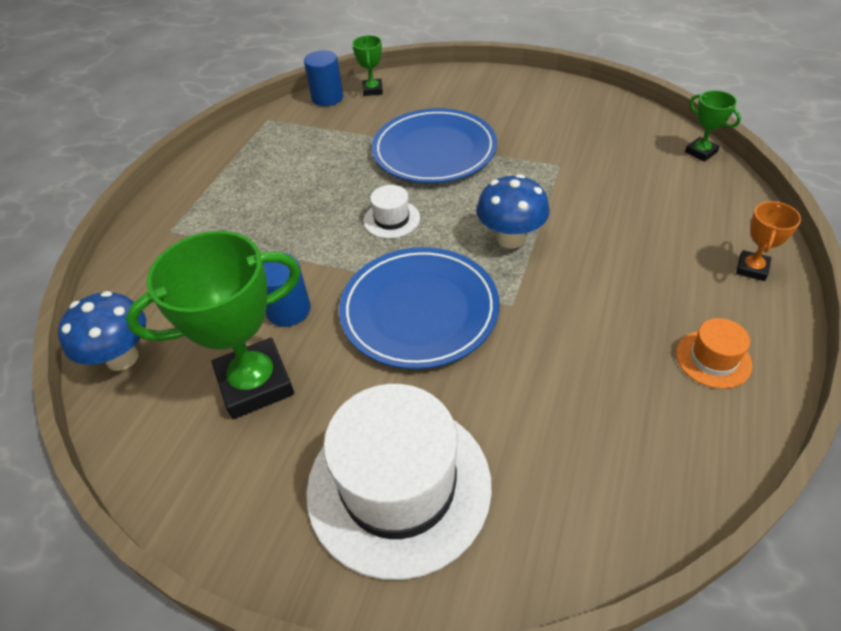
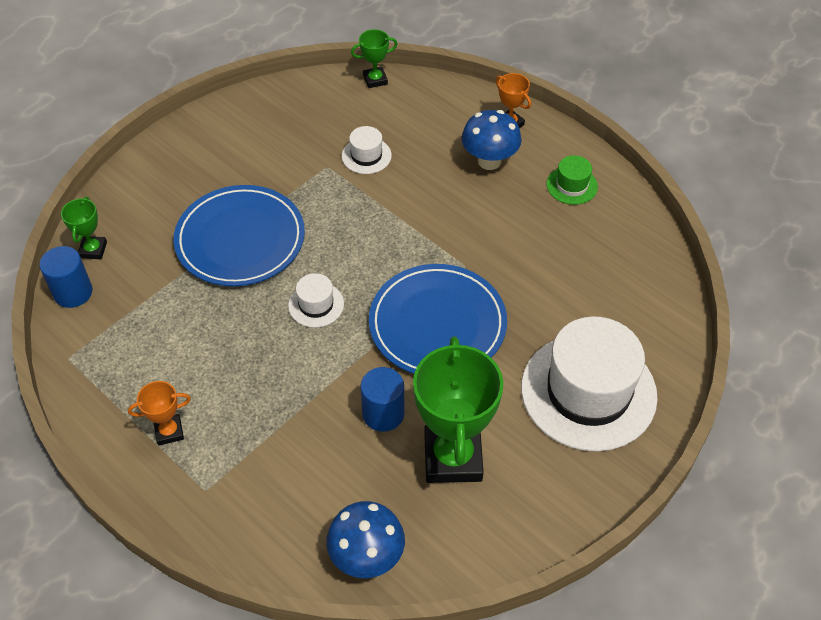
camera: 70 degrees left, 5 degrees up
green trophy [352,35,383,96] -> green trophy turned 75 degrees clockwise [61,197,107,259]
blue mushroom [476,174,550,248] -> blue mushroom moved to [461,110,522,170]
orange hat [676,318,752,389] -> green hat [546,155,598,205]
none -> orange trophy [128,381,191,446]
none -> white hat [342,126,392,174]

